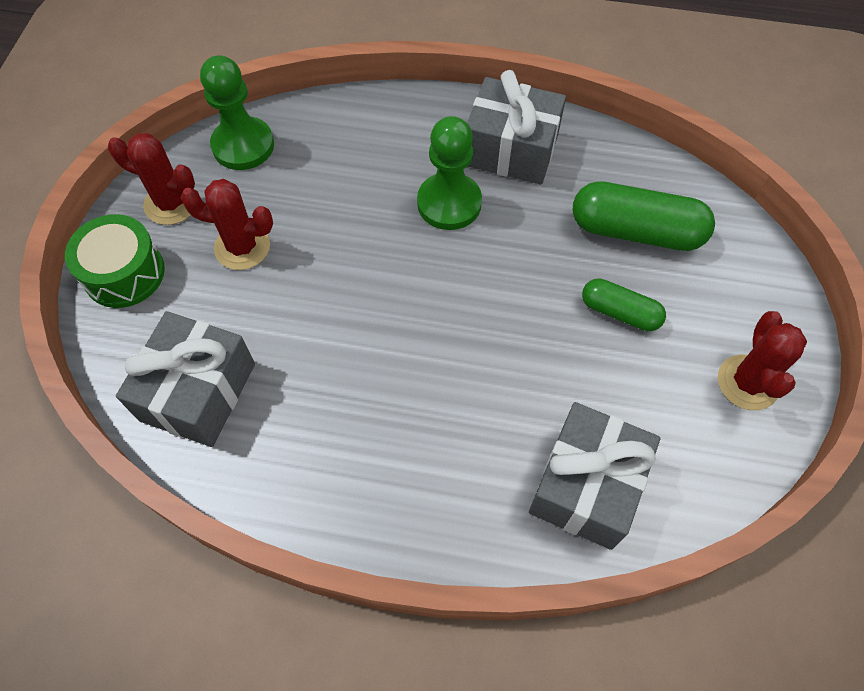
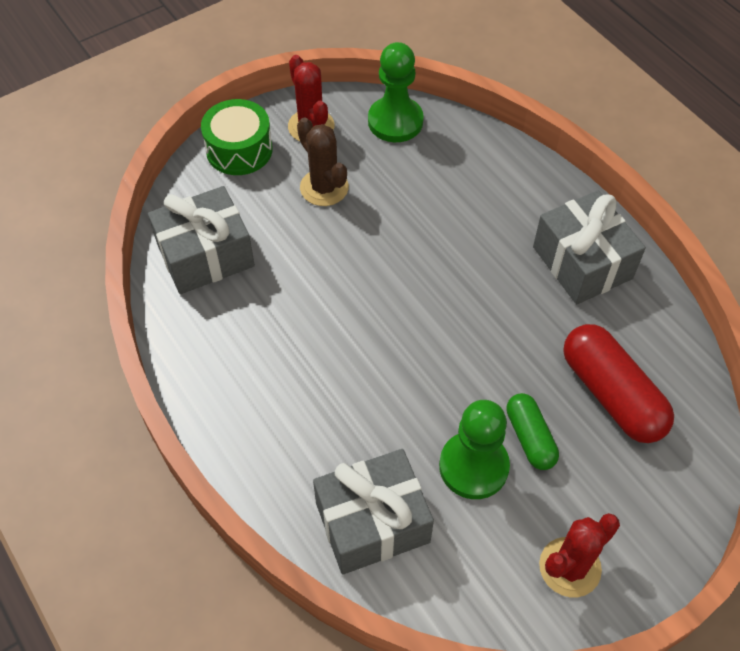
camera: 45 degrees right, 5 degrees down
red cactus [180,179,273,270] -> brown cactus [297,118,349,206]
green pawn [417,116,482,230] -> green pawn moved to [439,400,510,499]
green capsule [572,181,715,251] -> red capsule [563,324,674,443]

